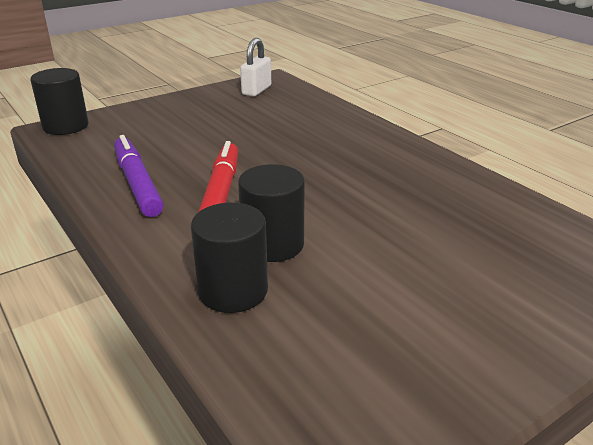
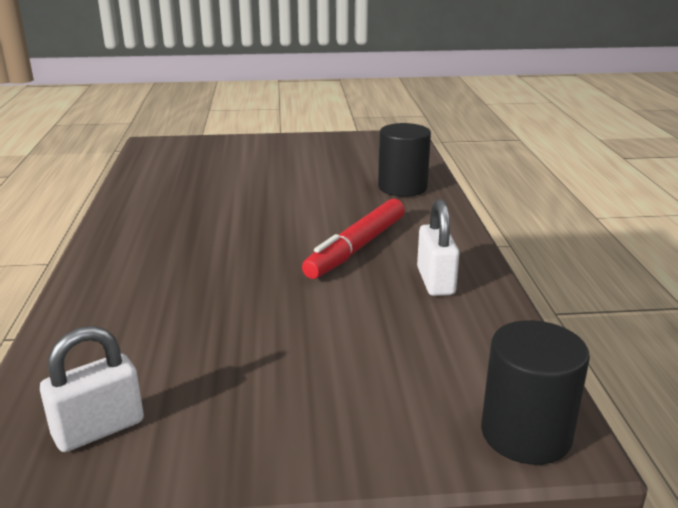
camera: 150 degrees left, 5 degrees down
purple marker [114,135,164,217] -> white padlock [417,199,460,296]
black cylinder [238,164,305,262] -> none

